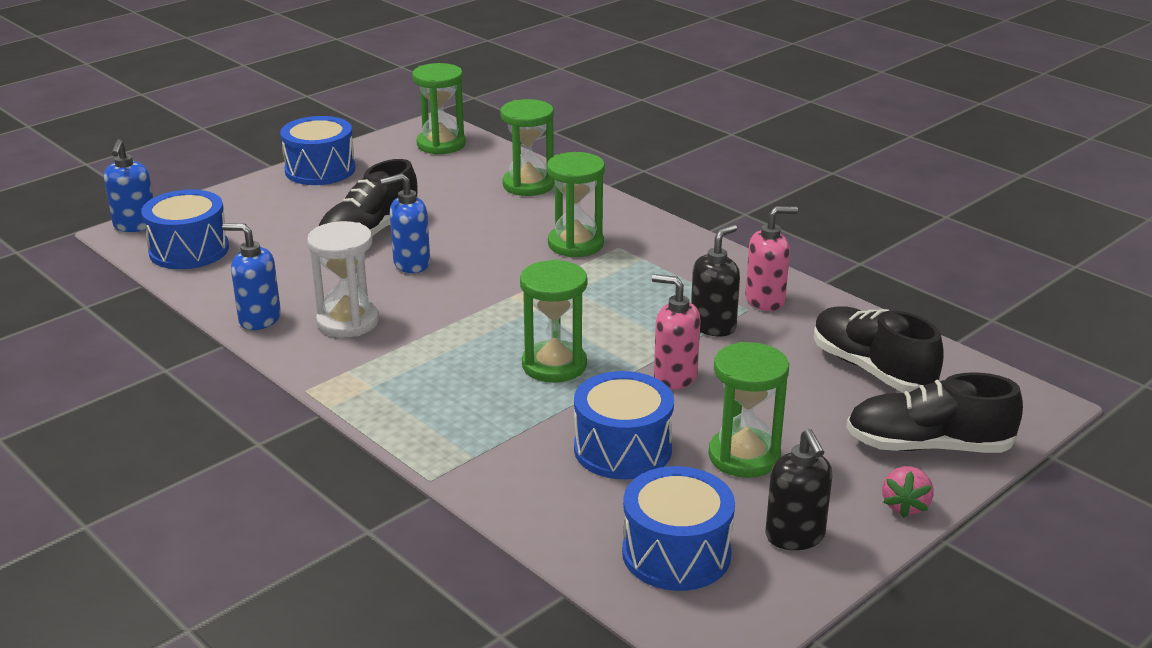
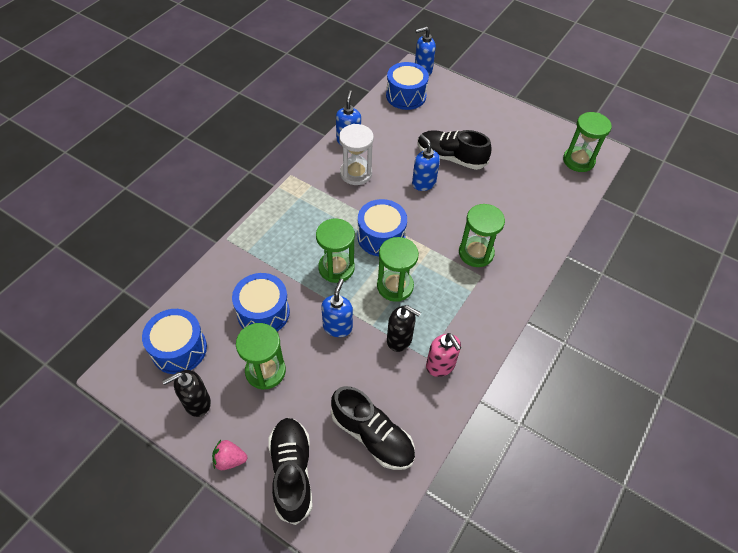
camera: 75 degrees right, 25 degrees up
blue drum [280,116,355,185] -> blue drum moved to [357,199,407,256]
green hourglass [500,99,554,196] -> green hourglass moved to [377,237,419,302]
pink soap dispenser [652,274,700,389] -> blue soap dispenser [321,279,353,337]
black shoe [814,306,944,393] -> black shoe turned 90 degrees clockwise [331,386,415,470]

